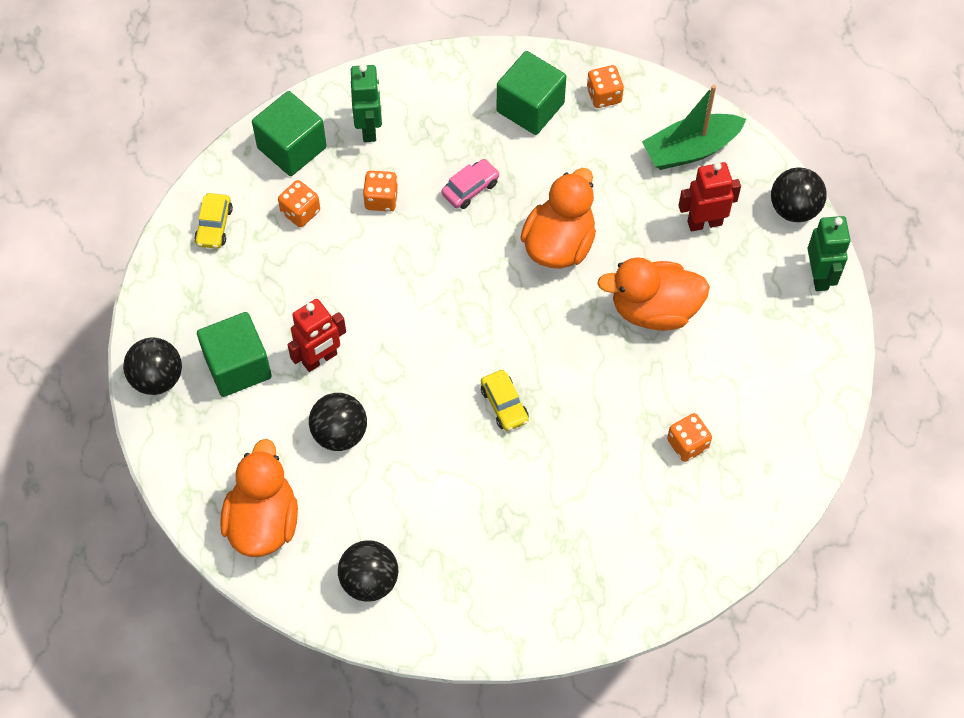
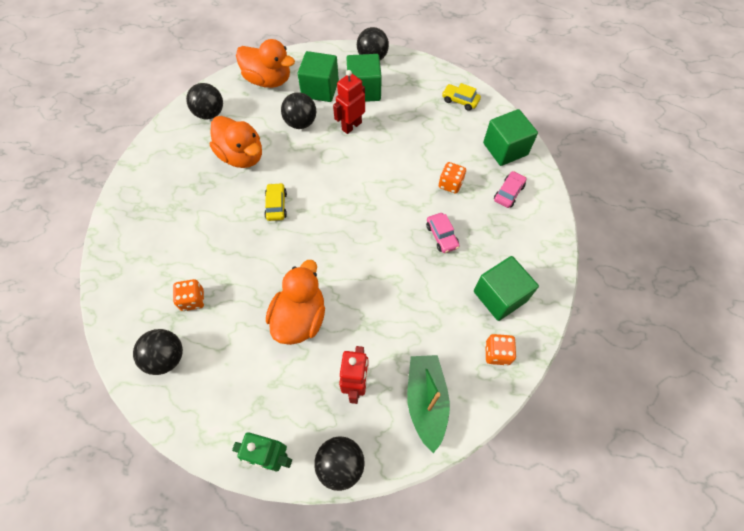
camera: 110 degrees right, 0 degrees up
orange dice [278,180,320,227] -> none
red robot [287,299,346,372] -> red robot turned 60 degrees clockwise [333,70,365,134]
green robot [351,64,382,142] -> pink car [494,171,527,208]
yellow car [481,370,529,431] -> yellow car turned 90 degrees clockwise [264,183,287,221]
orange duck [520,168,596,268] -> orange duck moved to [210,116,262,168]
none -> black ball [133,329,183,375]
none -> green cube [298,51,339,102]

